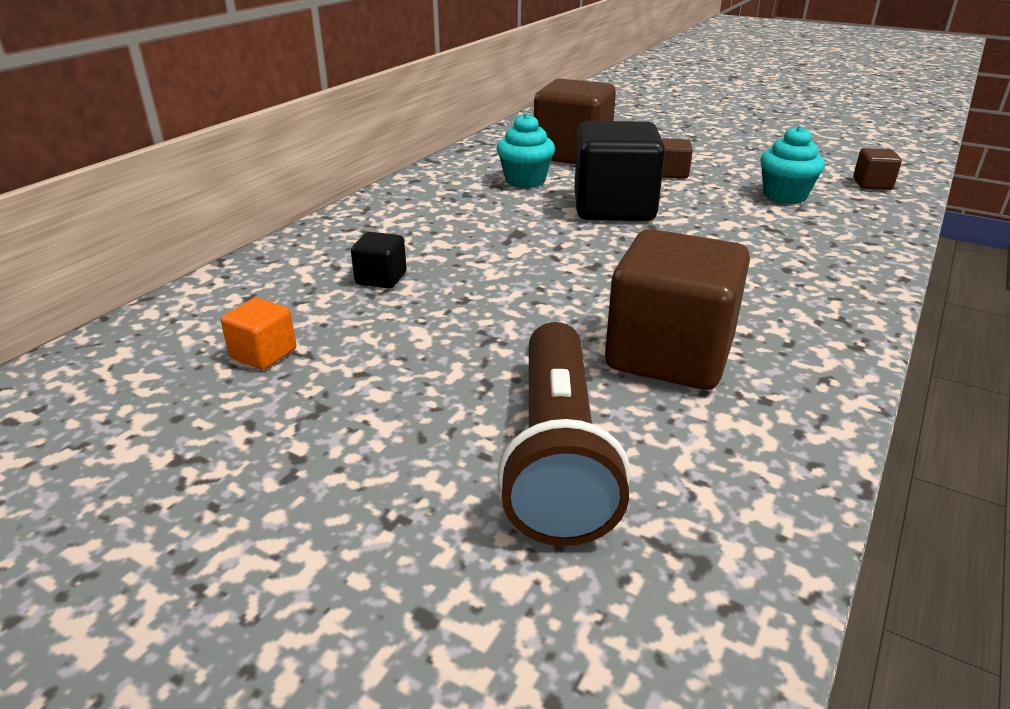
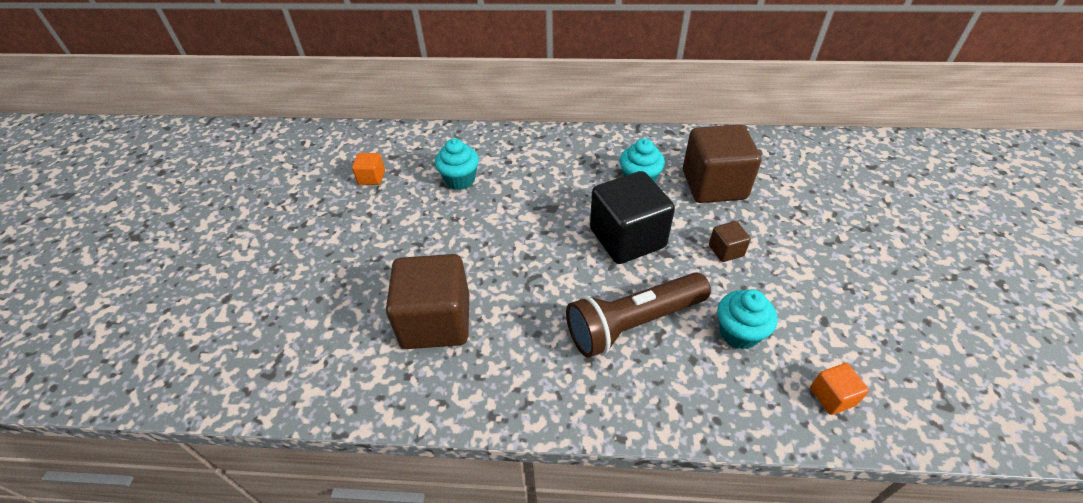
camera: 65 degrees right, 15 degrees up
black cube [351,232,406,289] -> turquoise cupcake [435,138,479,190]
brown flashlight [497,322,630,546] -> brown flashlight moved to [566,272,711,358]
brown cube [853,148,902,190] -> orange cube [810,363,869,415]

